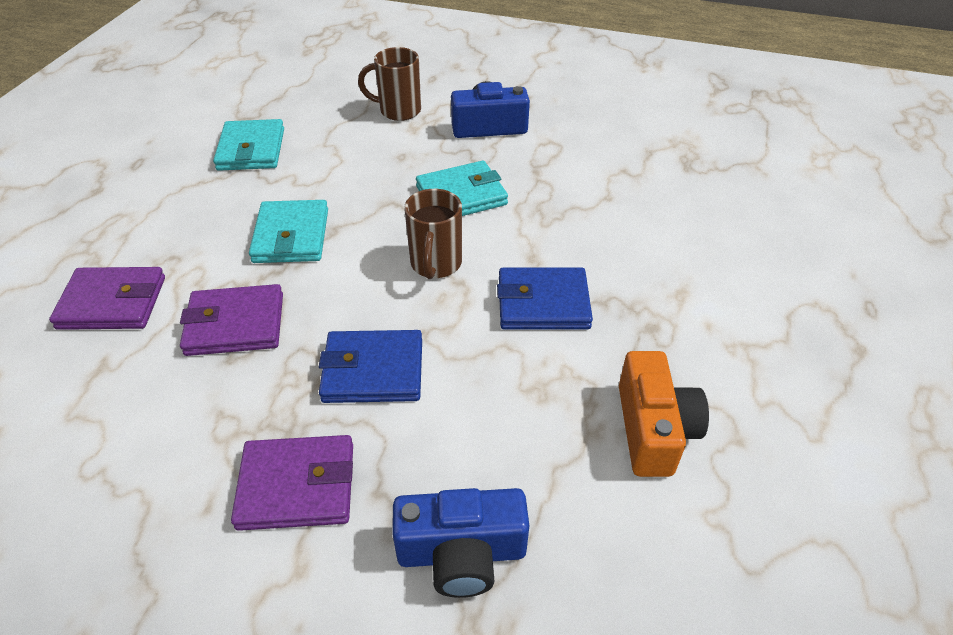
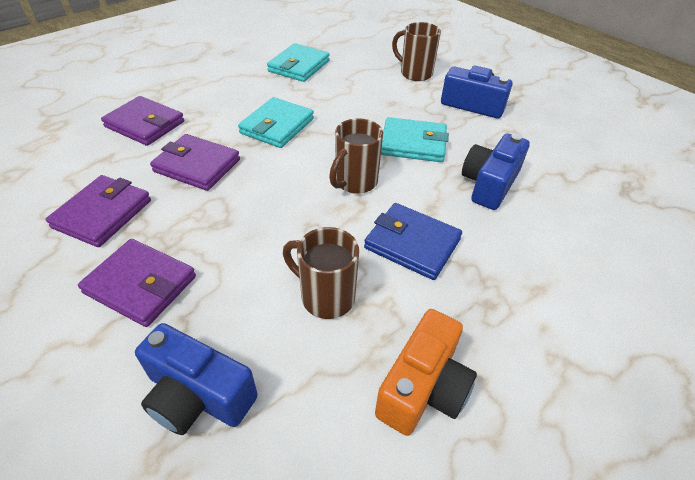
camera: 30 degrees right, 0 degrees up
blue wallet [319,330,422,403] -> none
none -> purple wallet [46,175,151,247]
none -> brown mug [283,227,359,319]
none -> blue camera [462,133,530,210]

